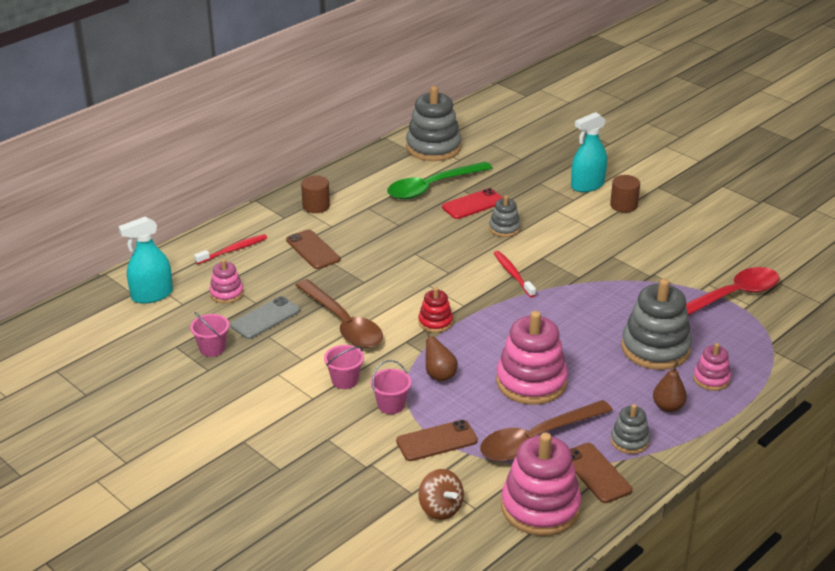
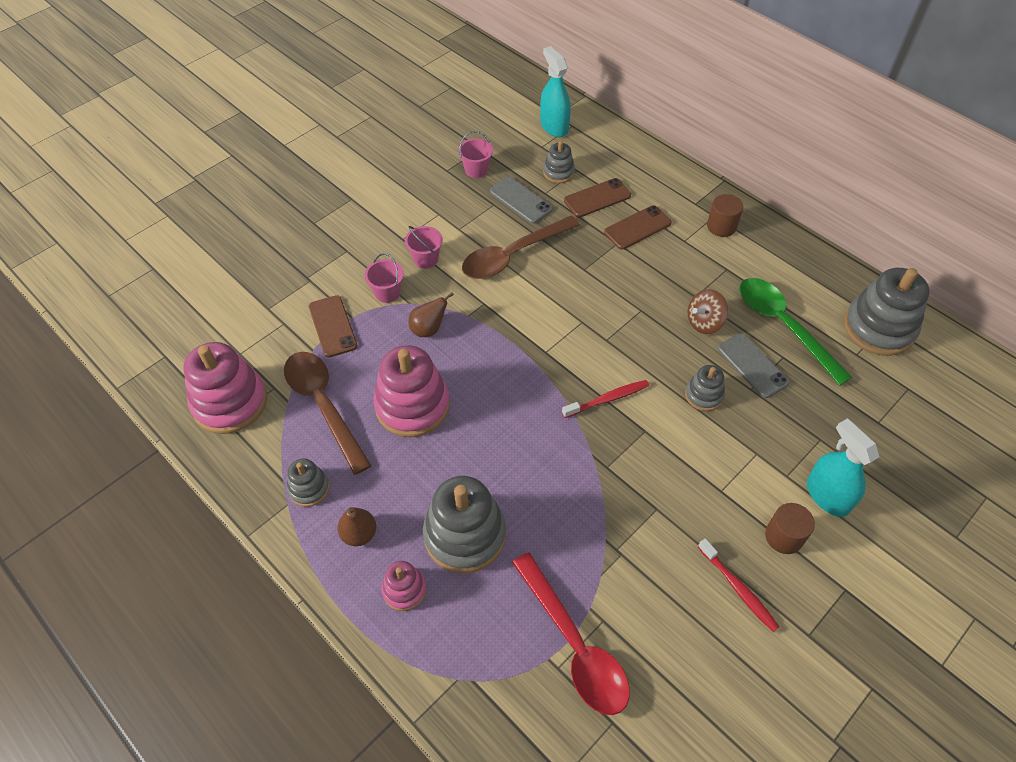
camera: 90 degrees right, 20 degrees up
red toothbrush [194,234,267,264] -> red toothbrush moved to [698,539,779,632]
pink stacking toy [209,259,244,303] -> grey stacking toy [543,141,575,183]
red stacking toy [418,287,453,333] -> none
brown spinning top [418,469,464,520] -> brown spinning top moved to [688,289,729,334]
red phone [442,188,503,219] -> grey phone [718,333,790,398]
brown phone [570,443,632,503] -> brown phone moved to [564,178,631,217]

